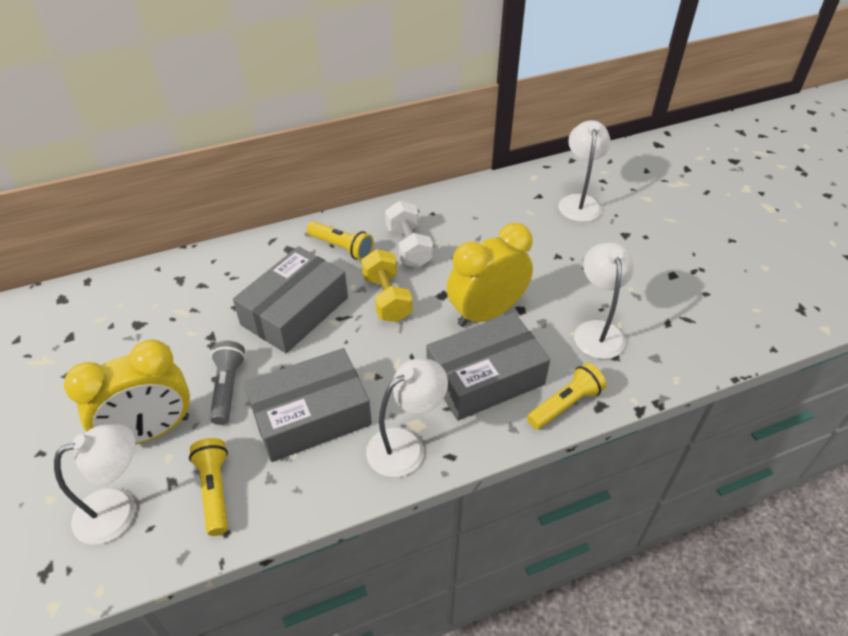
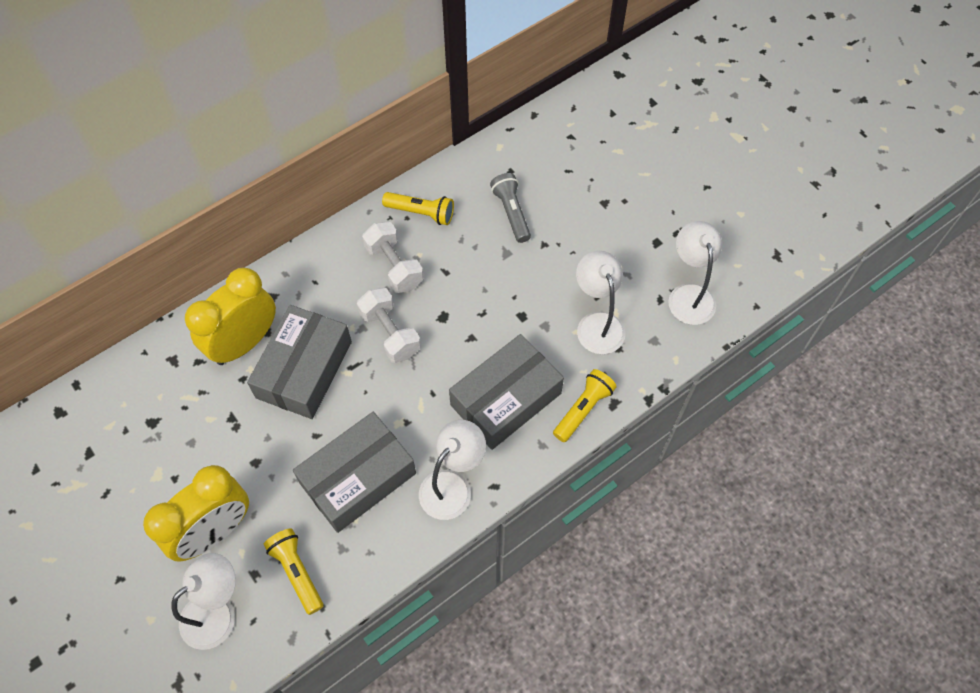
camera: 15 degrees left, 15 degrees up
grey flashlight [210,341,245,425] -> grey flashlight moved to [490,173,531,243]
yellow flashlight [307,221,374,260] -> yellow flashlight moved to [382,192,454,225]
yellow dumbbell [361,249,413,322] -> white dumbbell [357,287,421,363]
yellow clock [447,223,533,327] -> yellow clock moved to [185,267,276,365]
white lamp [558,120,611,222] -> white lamp moved to [668,221,722,325]

